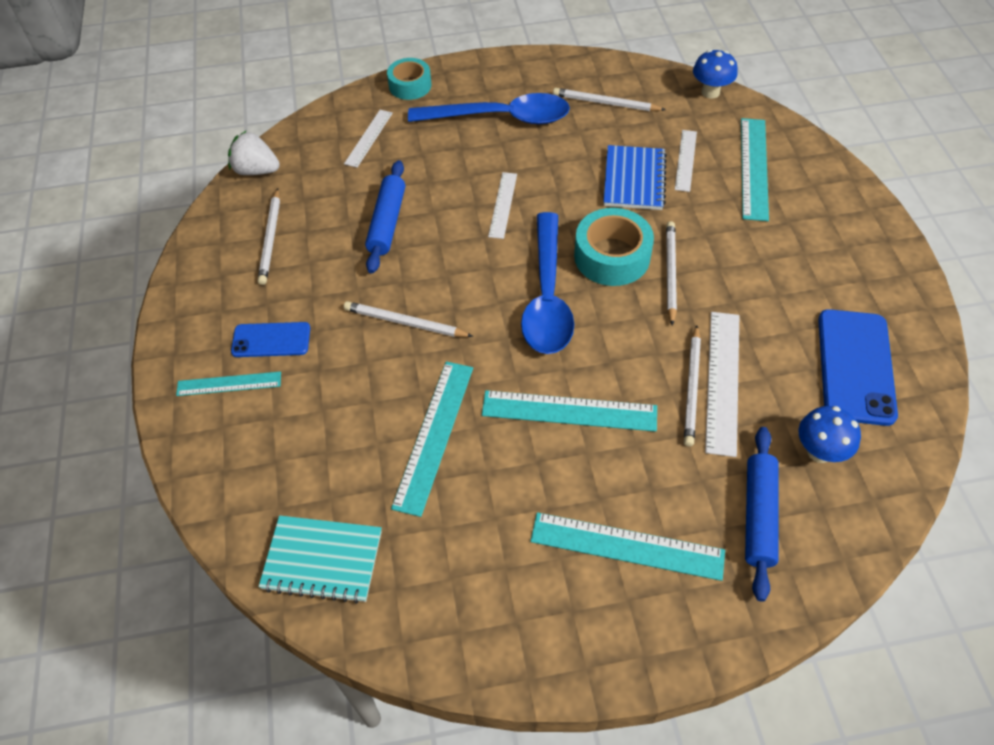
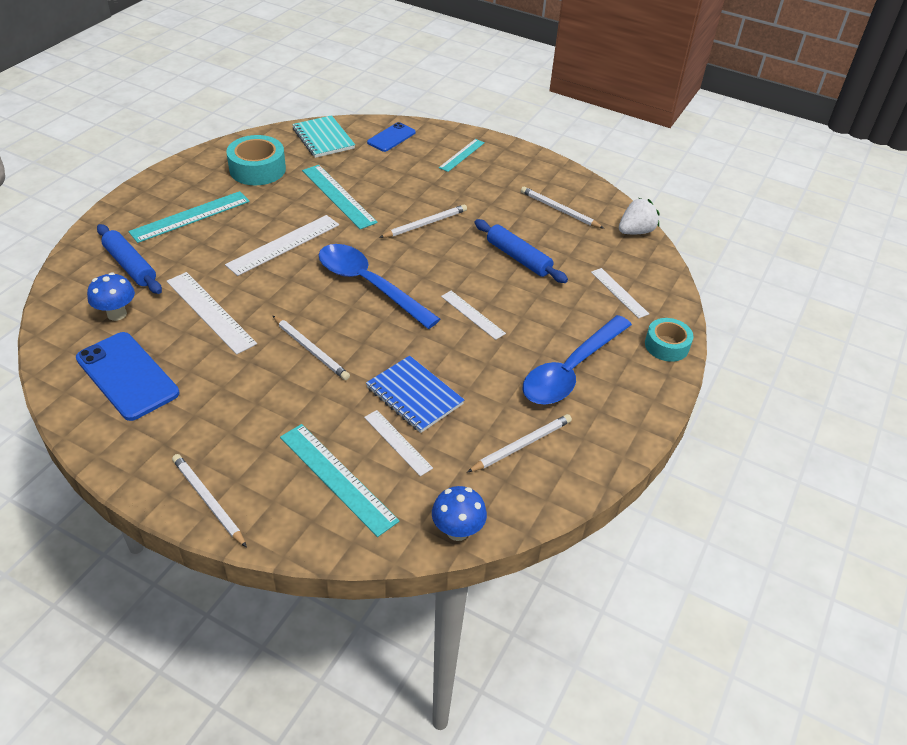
camera: 125 degrees right, 10 degrees down
blue phone [231,322,310,357] -> blue phone moved to [367,122,416,152]
turquoise notebook [258,515,382,603] -> turquoise notebook turned 75 degrees counterclockwise [292,115,355,158]
turquoise ruler [482,390,657,432] -> white ruler [225,215,339,276]
turquoise tape [574,208,654,286] -> turquoise tape moved to [226,135,286,185]
white pencil [684,325,701,447] -> white pencil moved to [172,454,247,548]

